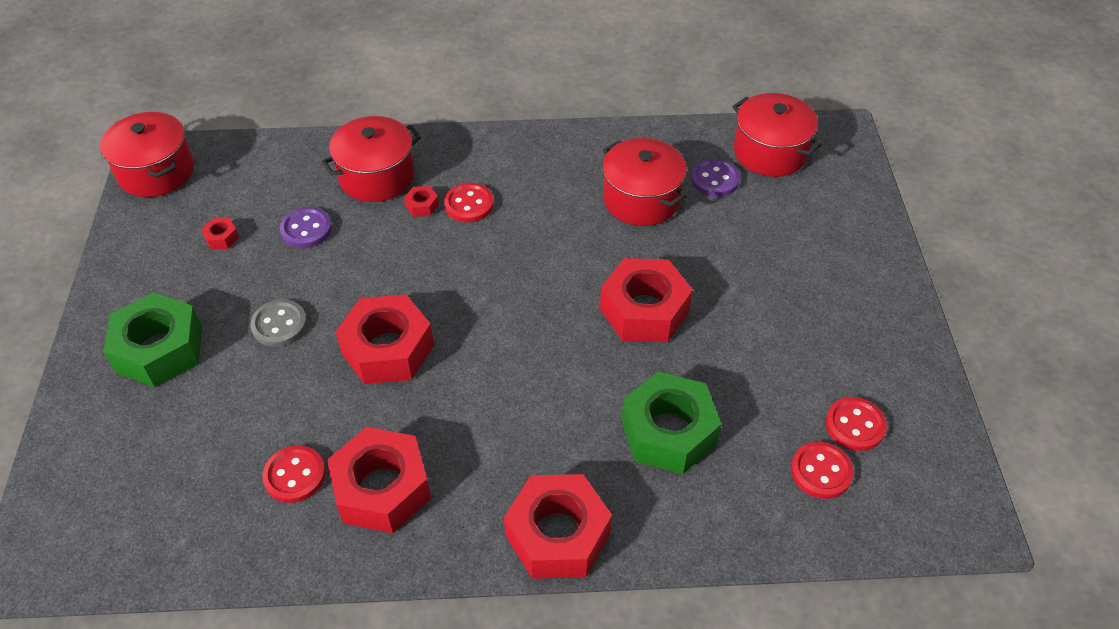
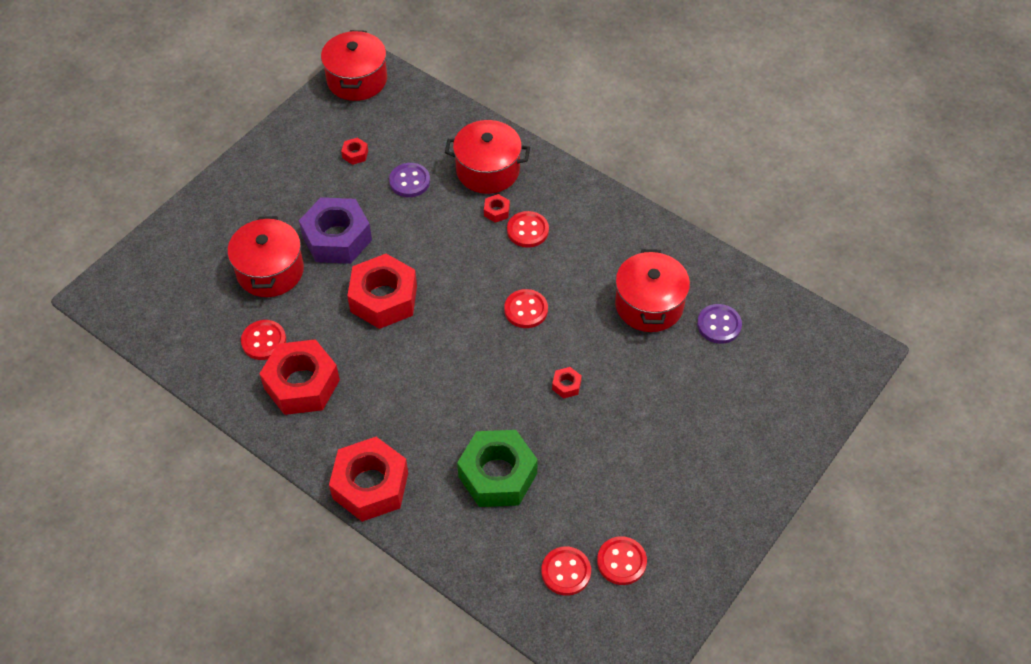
camera: 40 degrees right, 5 degrees up
green nut [103,292,202,387] -> none
grey button [250,299,307,347] -> purple nut [299,197,372,264]
red nut [600,258,693,342] -> red nut [552,367,582,399], size x0.41
red pot [732,93,822,177] -> red pot moved to [228,216,304,297]
none -> red button [504,289,548,328]

